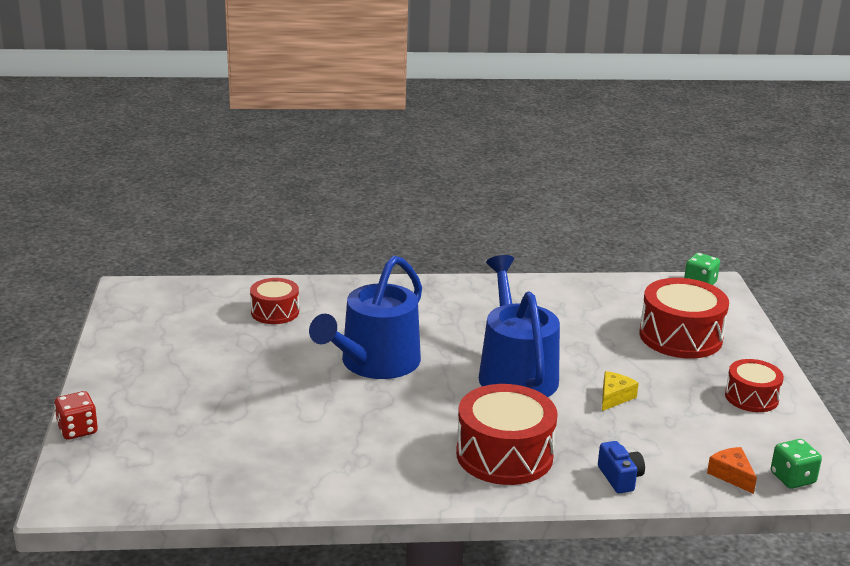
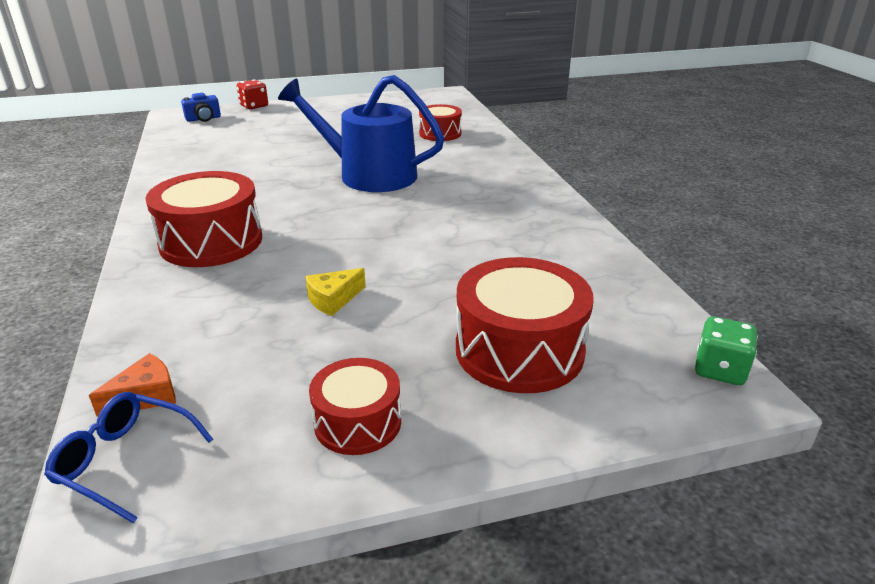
camera: 80 degrees right, 5 degrees up
blue watering can [479,255,560,397] -> none
blue camera [598,441,645,494] -> blue camera moved to [181,93,221,122]
yellow cheese [602,371,639,411] -> yellow cheese turned 120 degrees clockwise [305,268,366,316]
green dice [771,439,822,489] -> blue glasses [44,392,213,523]

